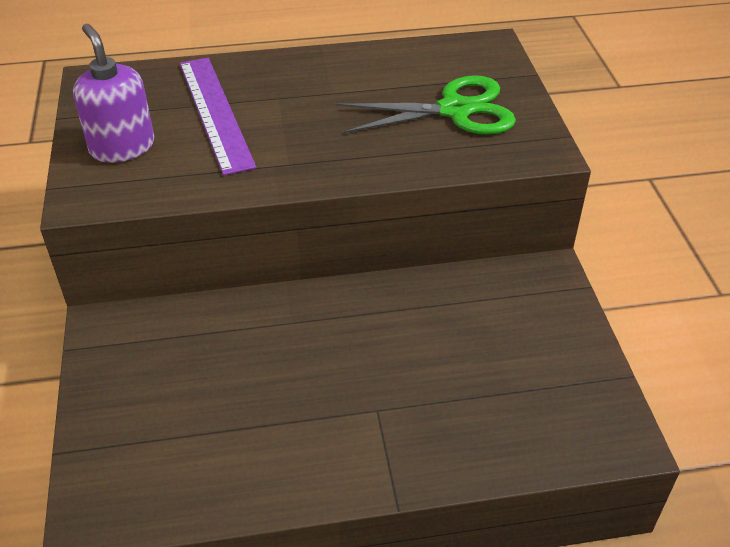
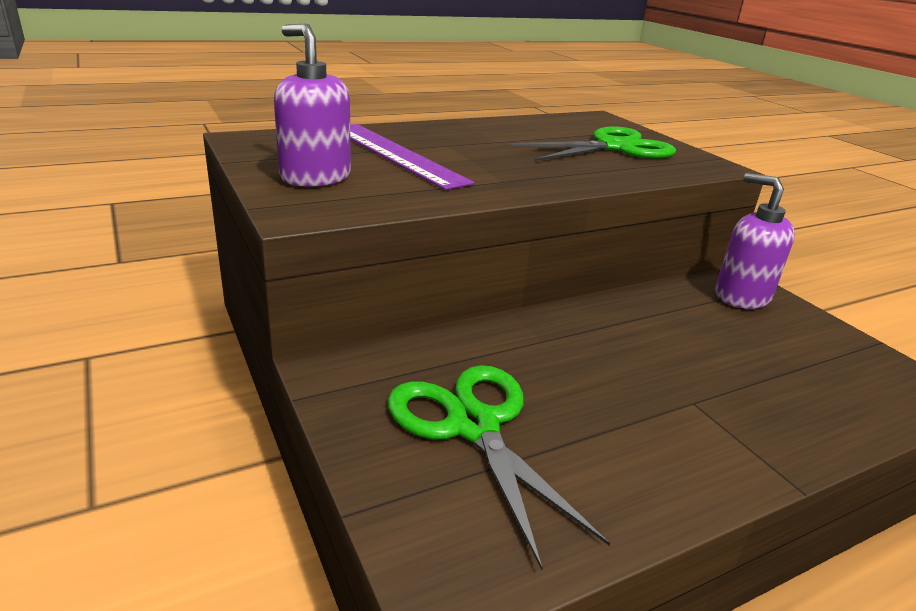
camera: 20 degrees left, 15 degrees down
none -> green scissors [388,365,610,570]
none -> purple soap dispenser [715,173,795,309]

